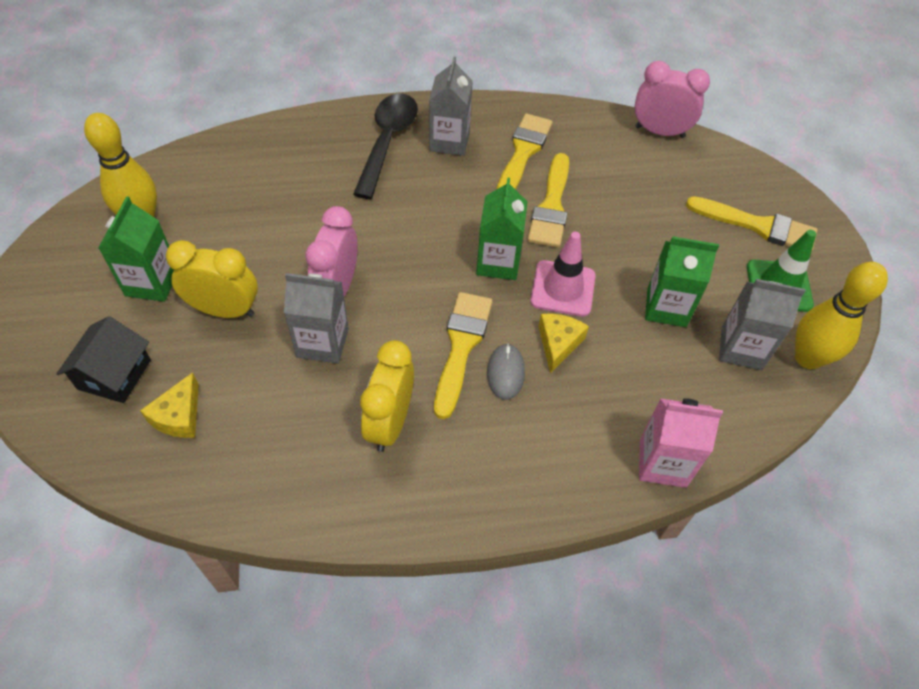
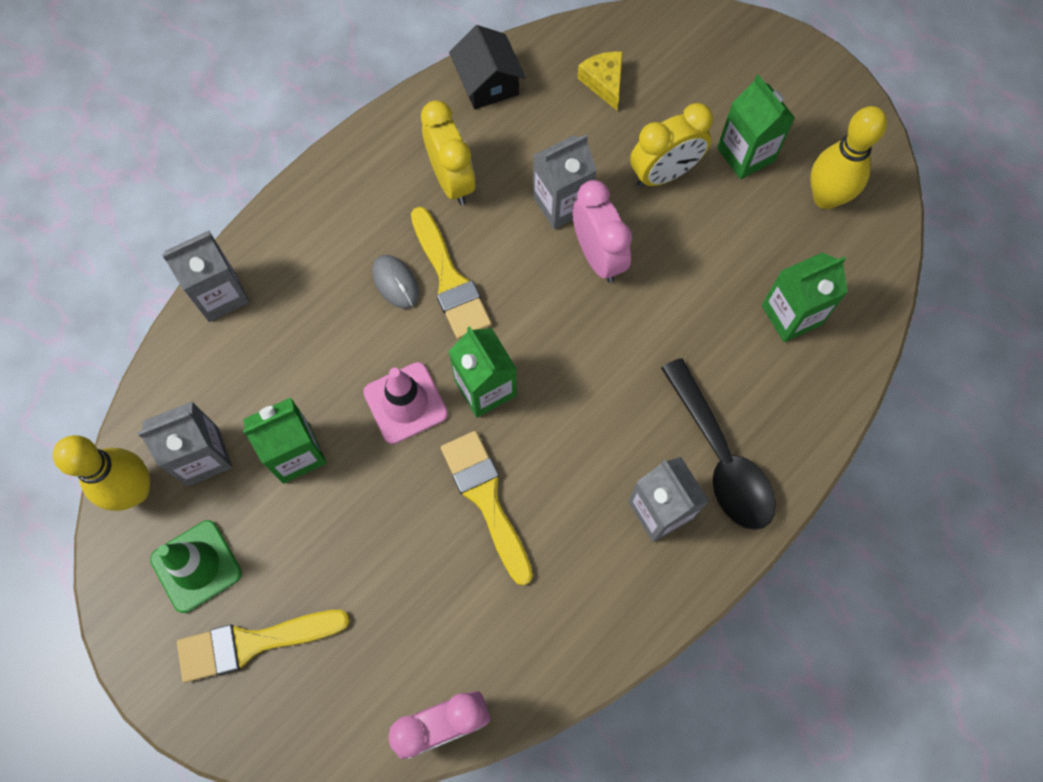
camera: 145 degrees right, 15 degrees up
black house [56,316,151,403] -> black house moved to [449,25,526,109]
yellow brush [497,114,553,190] -> none
yellow cheese [538,313,589,373] -> none
pink carton [639,398,723,488] -> grey carton [162,231,250,322]
none -> green carton [762,252,848,342]

